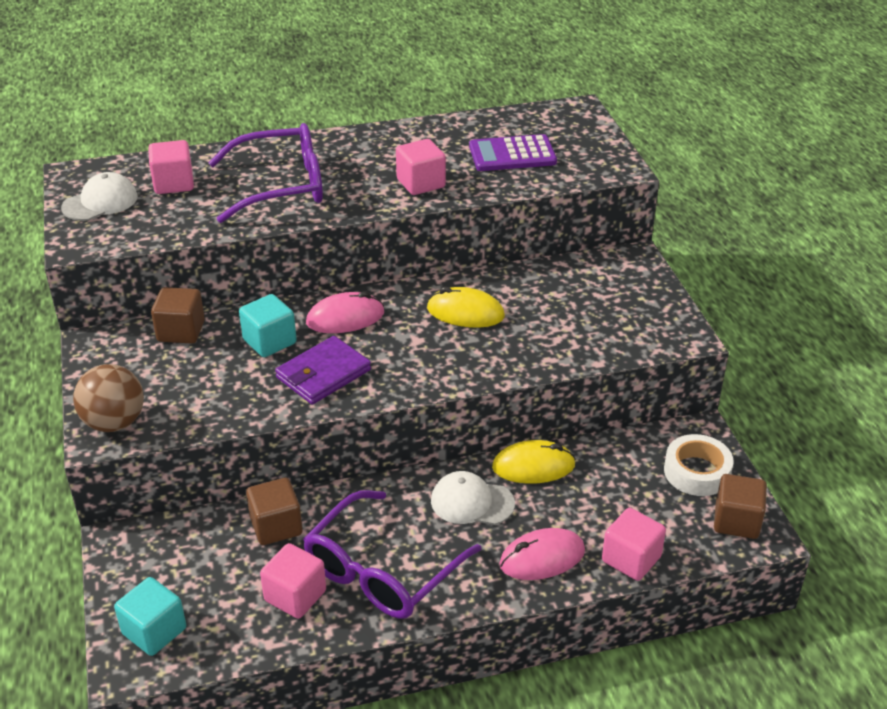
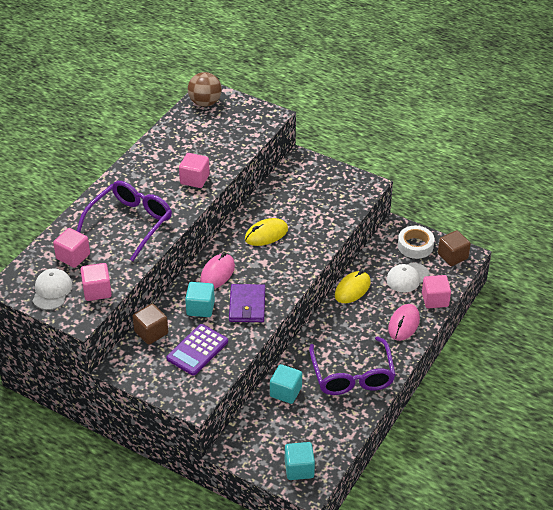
camera: 45 degrees left, 5 degrees up
brown ball [73,364,144,432] -> brown ball moved to [188,72,222,107]
brown cube [246,478,303,545] -> turquoise cube [270,364,302,404]
pink cube [260,543,326,619] -> pink cube moved to [80,263,112,301]
white cap [431,471,515,525] -> white cap moved to [387,263,430,292]
purple calculator [469,134,557,171] -> purple calculator moved to [166,324,228,376]

